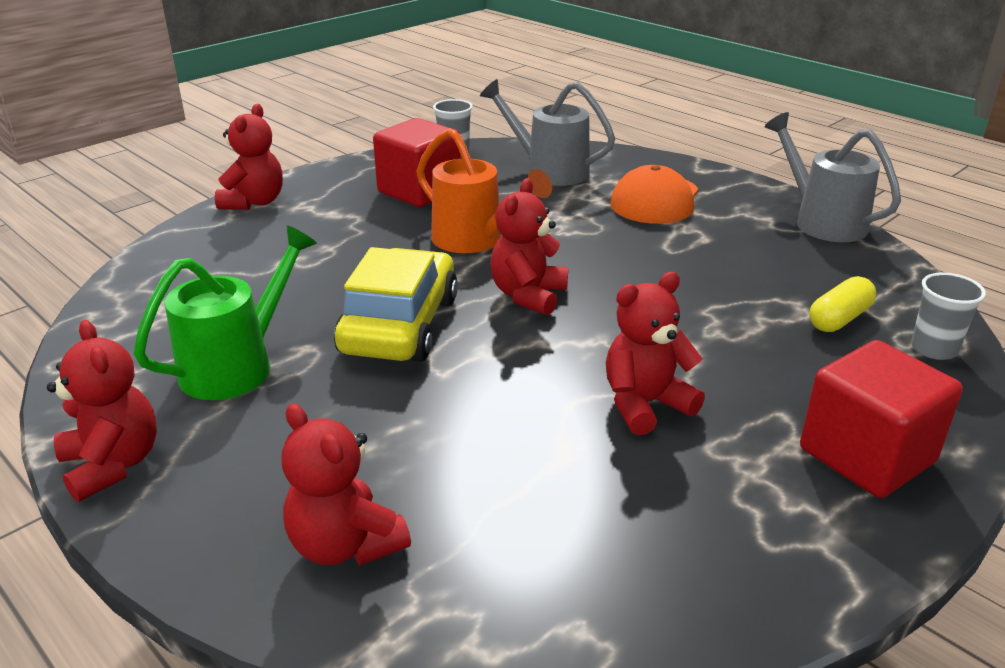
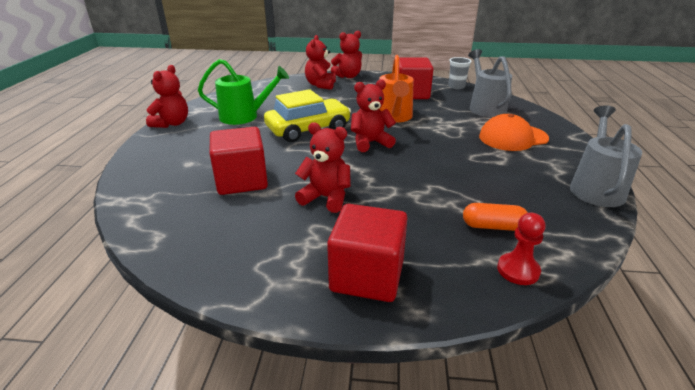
camera: 50 degrees right, 0 degrees up
red teddy bear [281,403,411,566] -> red teddy bear moved to [305,35,336,90]
yellow capsule [809,276,876,332] -> orange capsule [463,203,528,231]
grey cup [911,273,986,360] -> red pawn [497,213,546,285]
none -> red cube [210,127,268,195]

